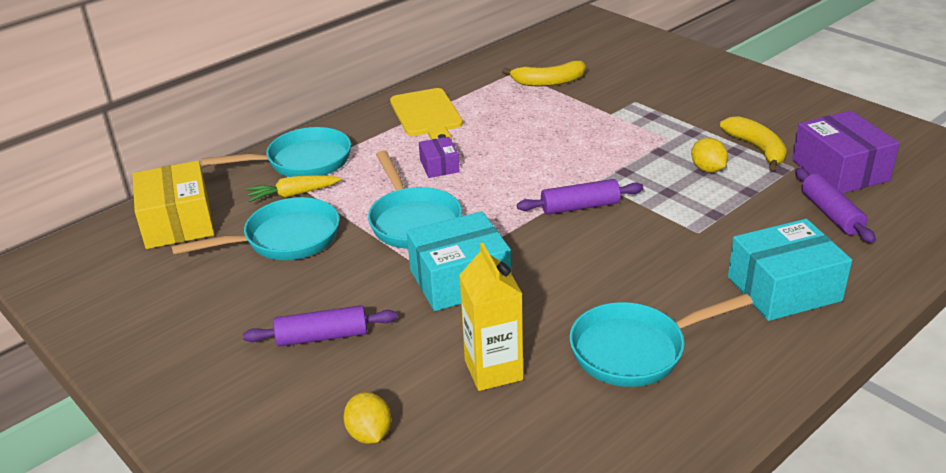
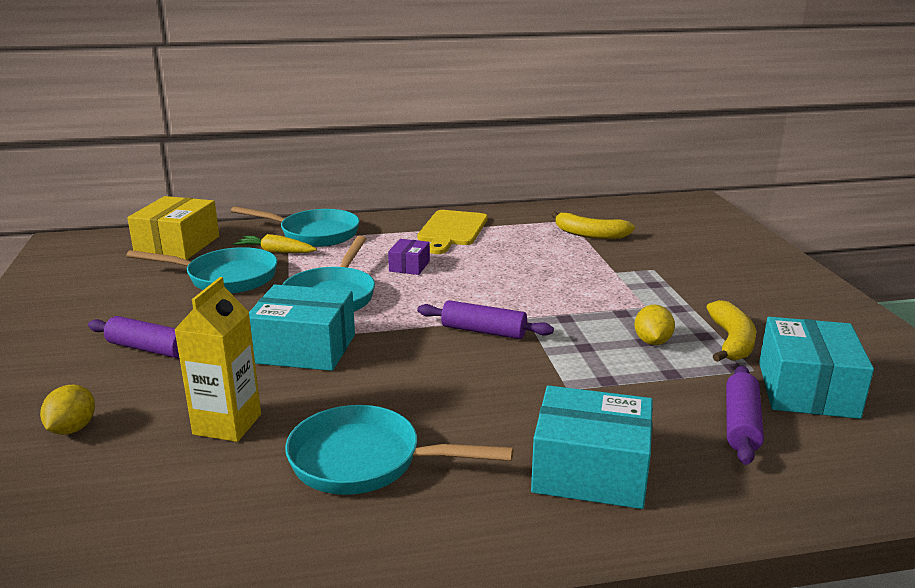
camera: 30 degrees right, 10 degrees down
purple box [792,111,900,194] -> turquoise box [759,317,874,419]

